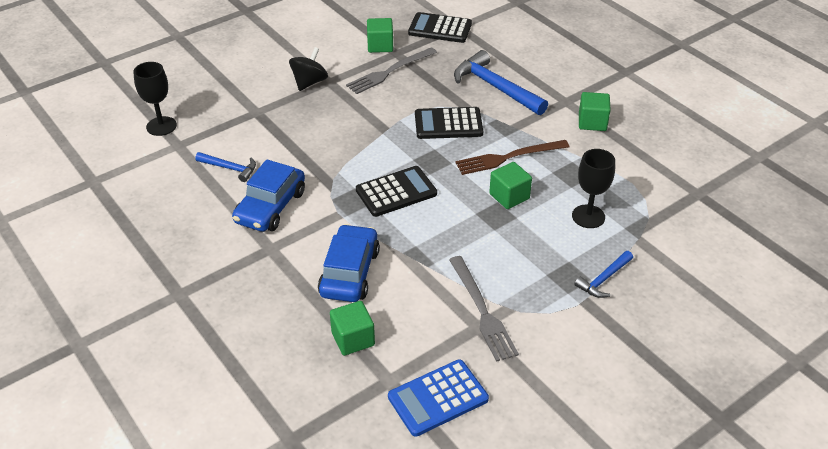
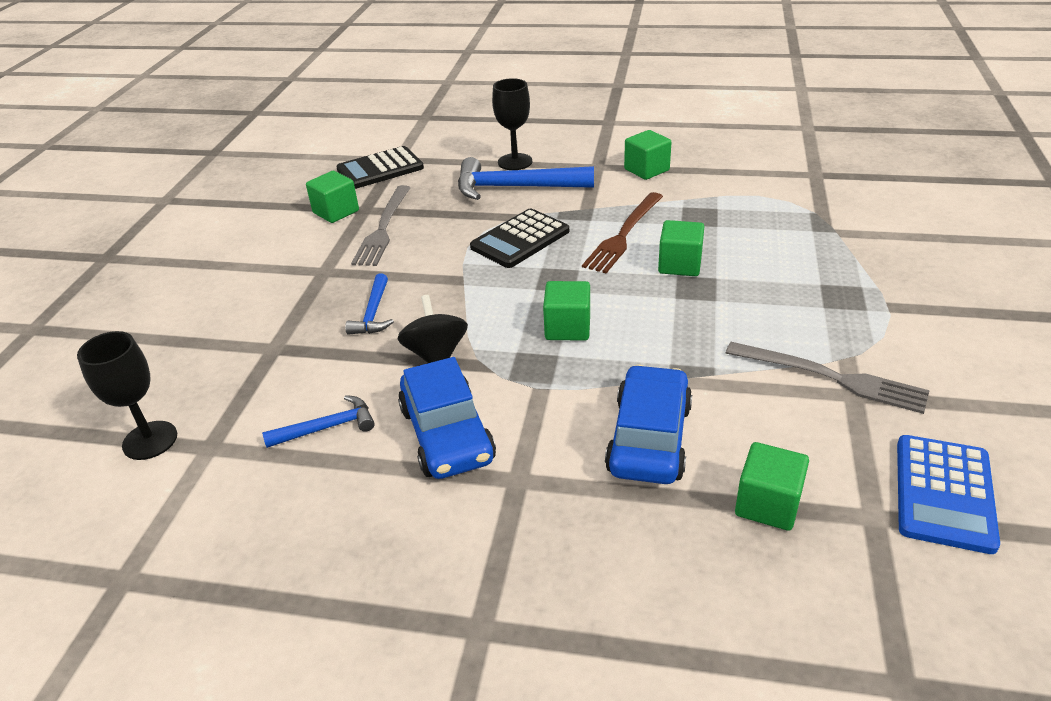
camera: 40 degrees left, 5 degrees down
black spinning top [289,47,328,91] -> black spinning top moved to [397,295,468,363]
blue car [318,224,380,302] -> blue car turned 45 degrees clockwise [605,365,692,484]
black calculator [356,166,437,217] -> green cube [543,281,590,341]
black goblet [572,149,615,228] -> black goblet moved to [492,78,532,170]
blue hammer [574,251,633,298] -> blue hammer moved to [345,274,394,335]

